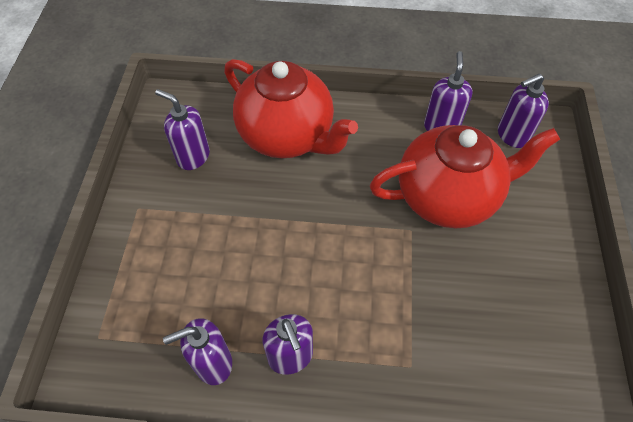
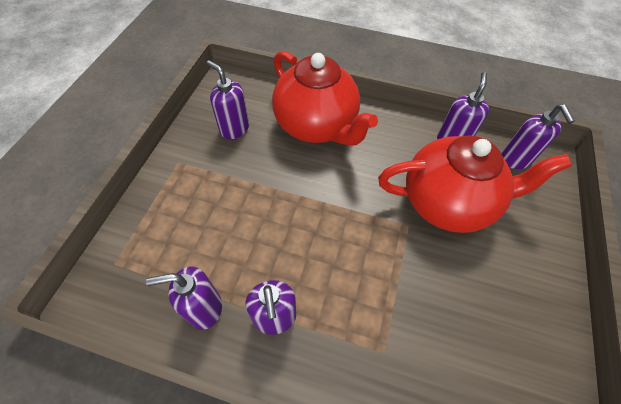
camera: 10 degrees right, 0 degrees up
purple soap dispenser [498,74,549,148] -> purple soap dispenser turned 90 degrees counterclockwise [501,104,575,169]

